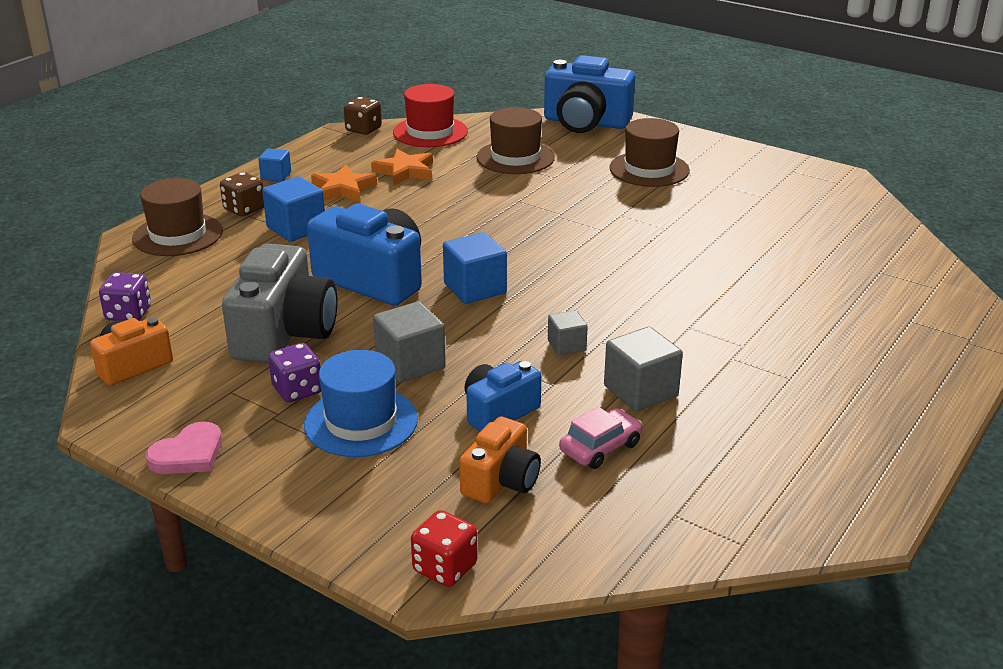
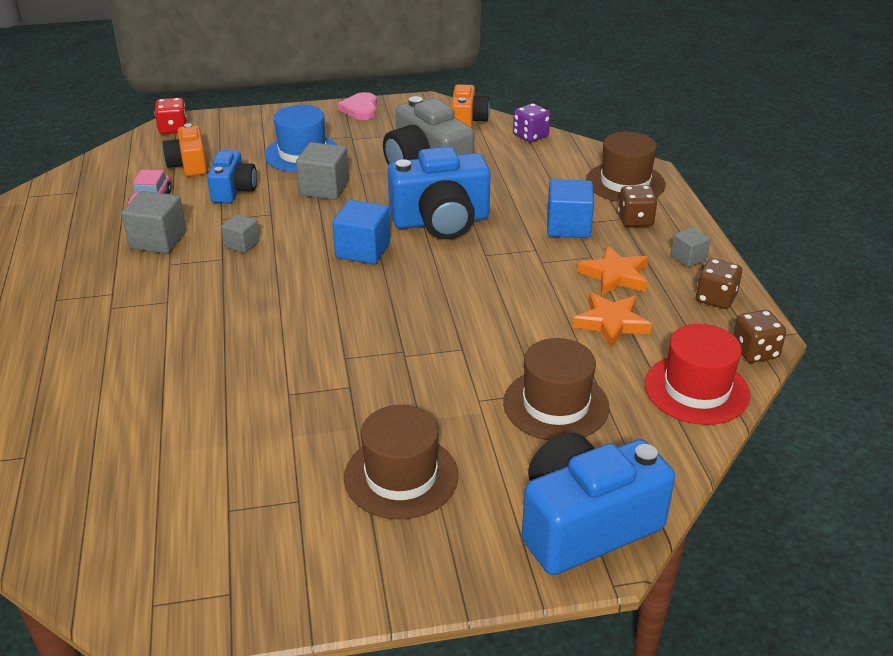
camera: 135 degrees right, 5 degrees up
blue cube [258,149,291,182] -> grey cube [670,227,711,267]
purple dice [268,343,321,402] -> none
none -> brown dice [696,258,742,309]

